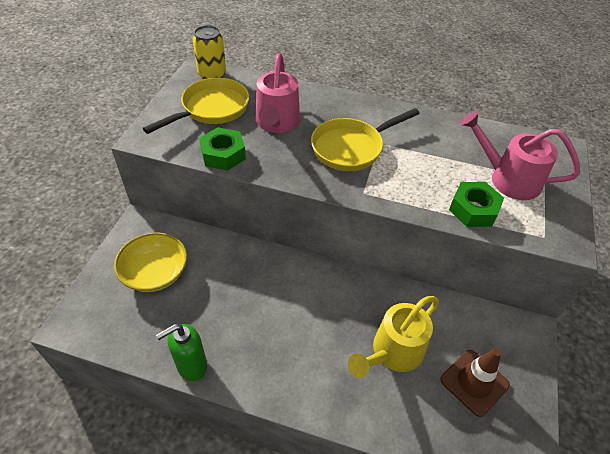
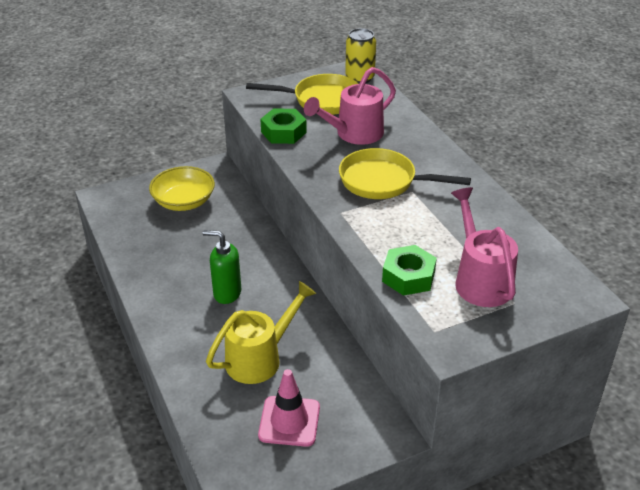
camera: 50 degrees right, 10 degrees down
green soap dispenser [156,324,207,381] -> green soap dispenser moved to [203,230,241,304]
yellow watering can [348,296,439,378] -> yellow watering can turned 135 degrees clockwise [206,281,317,384]
brown traffic cone [440,348,510,417] -> pink traffic cone [258,369,320,447]

